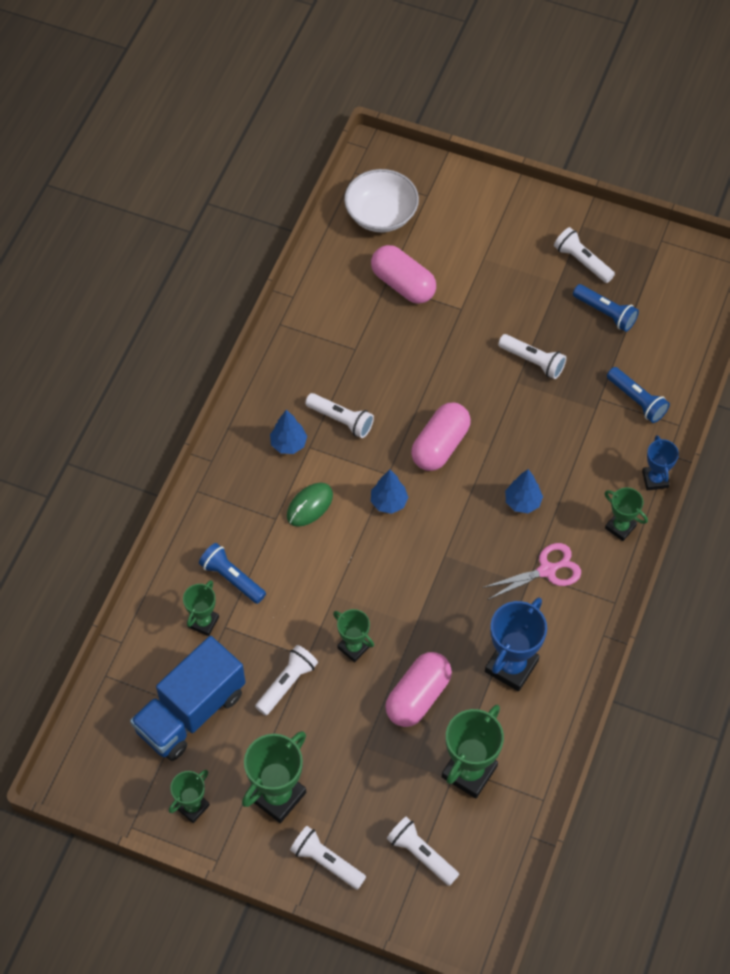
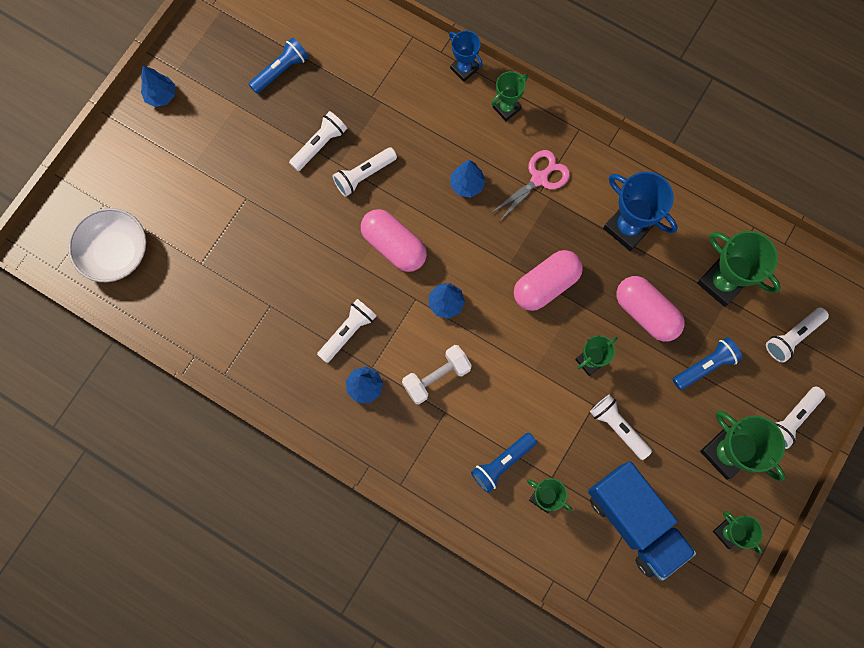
camera: 80 degrees left, 15 degrees up
green mouse [287,483,333,527] -> white dumbbell [402,345,472,404]
pink capsule [371,245,436,304] -> pink capsule moved to [514,250,583,311]
pink scissors [482,543,581,600] -> pink scissors turned 60 degrees clockwise [490,150,570,222]
white flashlight [554,227,615,283] -> white flashlight moved to [332,147,397,197]
blue flashlight [607,367,670,423] -> blue flashlight moved to [673,337,743,390]
blue trophy [642,435,679,491] -> blue trophy turned 45 degrees clockwise [449,31,483,82]
none -> blue tree [141,65,175,107]

